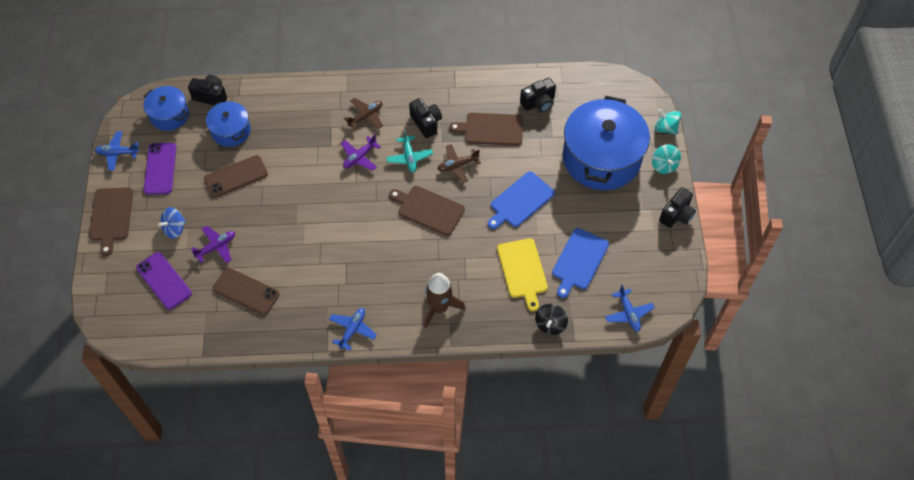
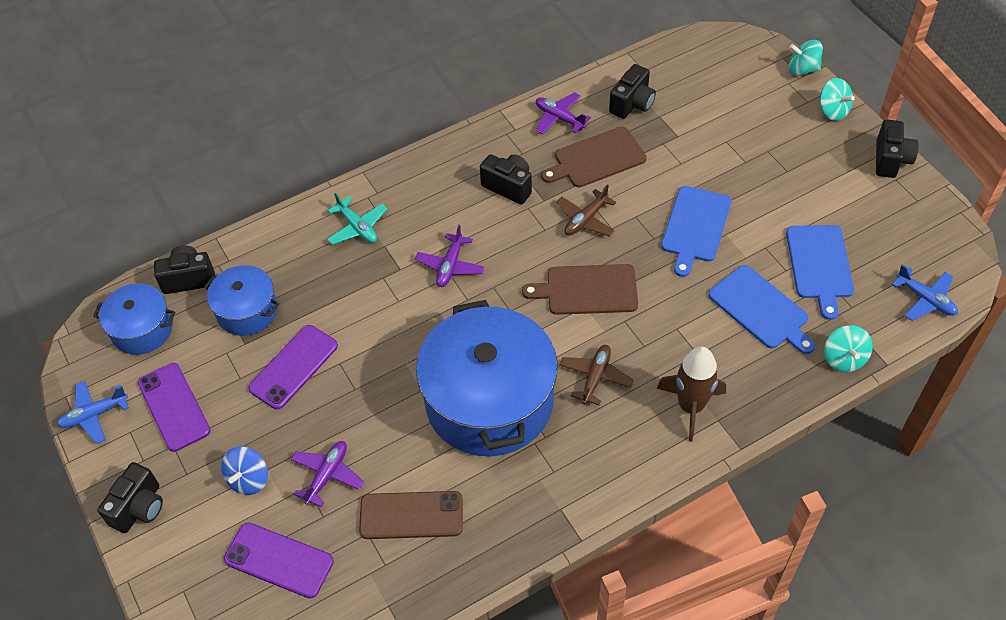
camera: 25 degrees left, 5 degrees down
brown cutting board [89,187,133,256] -> black camera [97,462,163,533]
brown phone [204,155,268,197] -> purple phone [248,325,338,409]
blue plane [329,308,377,351] -> none
brown plane [344,98,383,130] -> brown plane moved to [559,345,634,405]
turquoise plane [386,130,433,172] -> turquoise plane moved to [327,192,387,245]
yellow cutting board [497,238,548,311] -> blue cutting board [708,265,815,354]
black spinning top [535,304,568,335] -> turquoise spinning top [824,325,873,372]
blue pot [563,96,650,190] -> blue pot moved to [416,300,558,456]
none -> purple plane [536,92,591,134]

